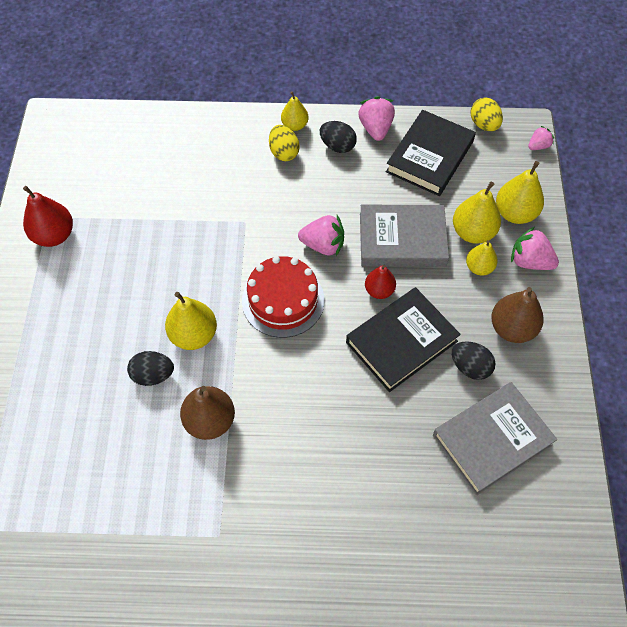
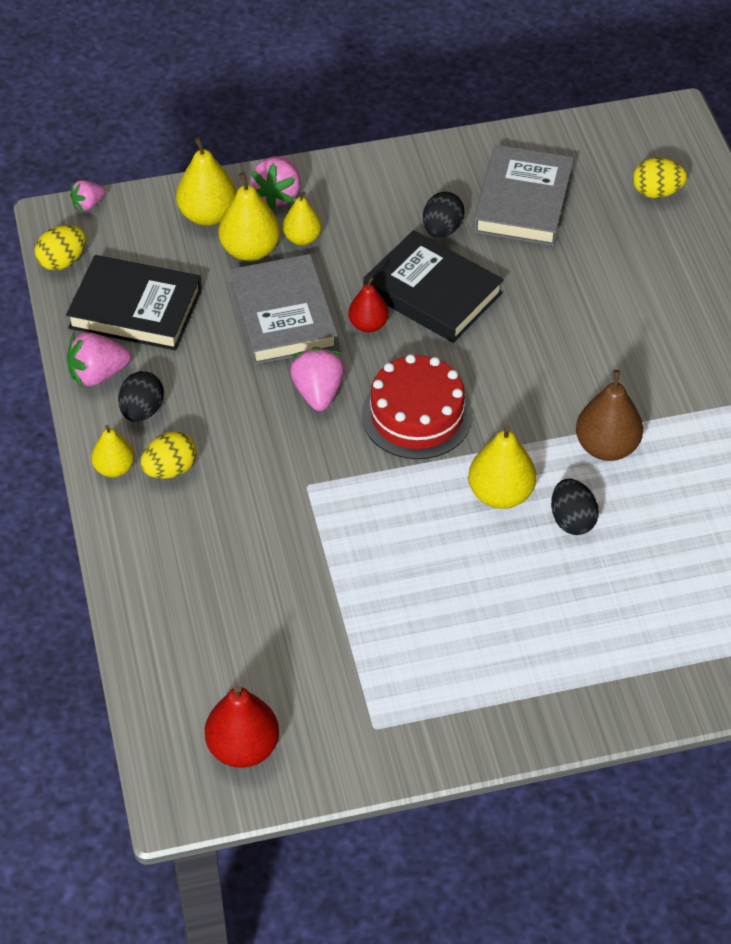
camera: 105 degrees left, 10 degrees down
red pear [23,186,73,247] -> red pear moved to [205,685,279,768]
grey book [433,382,557,495] -> grey book turned 60 degrees clockwise [473,145,574,246]
brown pear [491,287,544,343] -> none
pink strawberry [528,126,554,150] -> pink strawberry turned 75 degrees counterclockwise [70,180,105,211]
none -> yellow egg [633,158,687,198]

